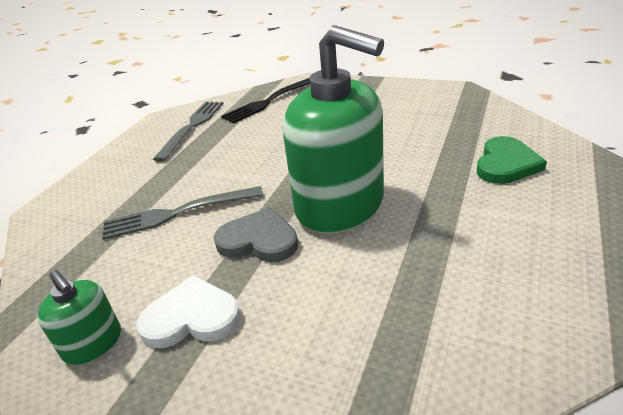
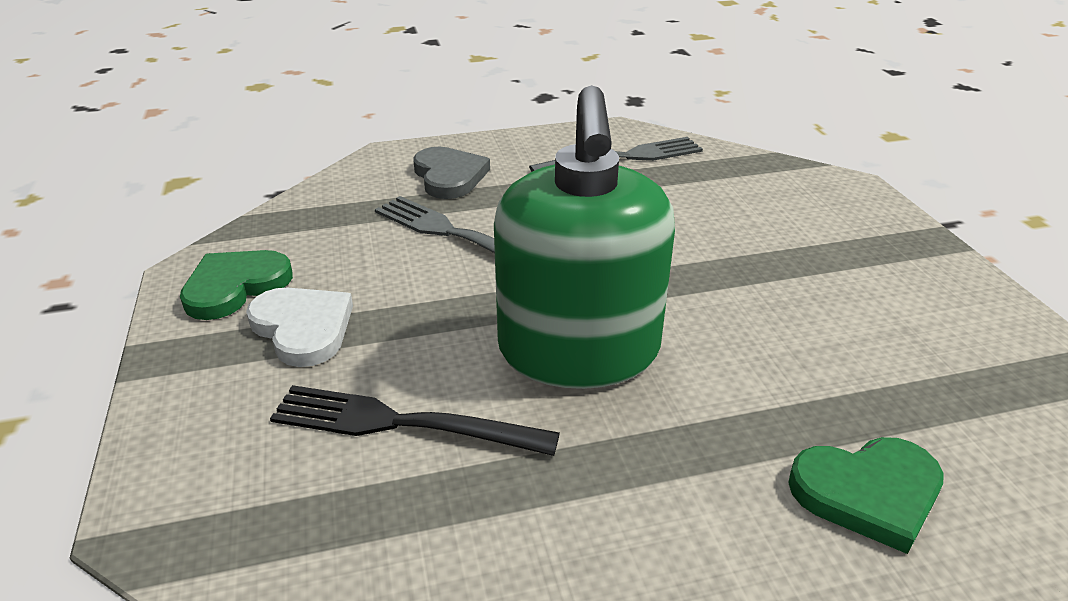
camera: 50 degrees right, 0 degrees up
green soap dispenser [37,270,121,365] -> green heart [180,250,293,320]
grey heart [214,207,298,262] -> grey heart moved to [413,147,490,199]
black fork [221,78,310,123] -> black fork moved to [270,385,560,456]

